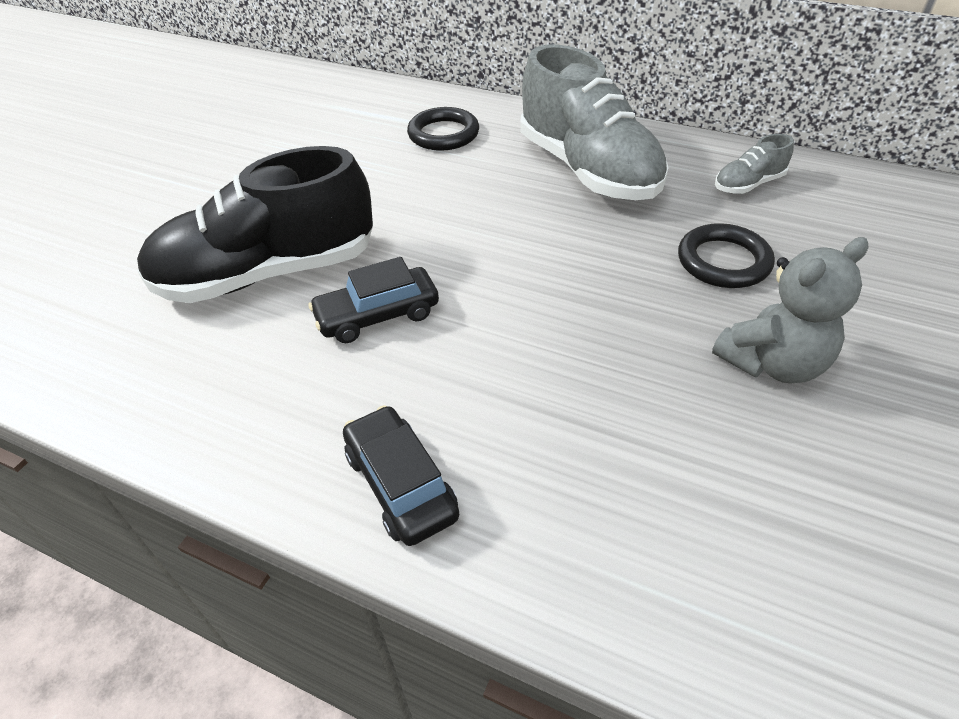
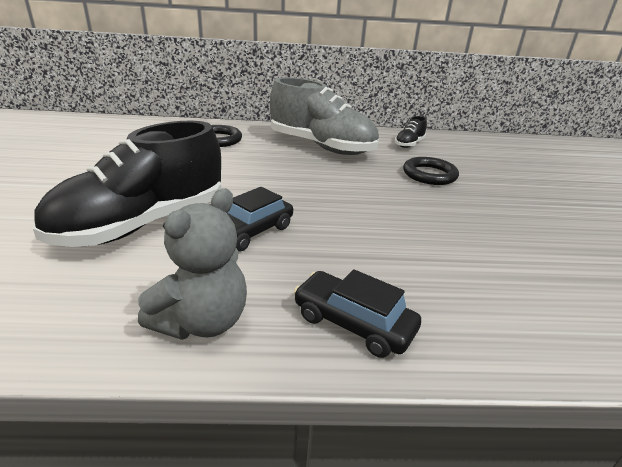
camera: 30 degrees left, 15 degrees down
grey teddy bear [712,237,868,383] -> grey teddy bear moved to [138,188,247,340]
grey shoe [715,134,794,194] -> black shoe [395,116,427,148]

